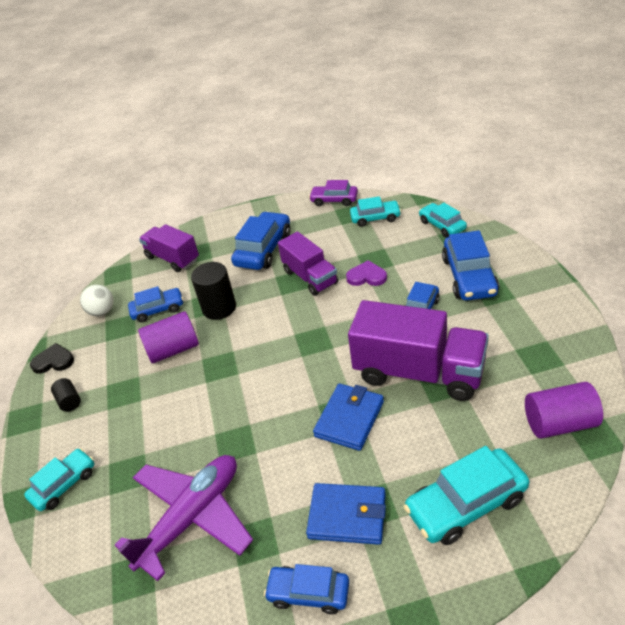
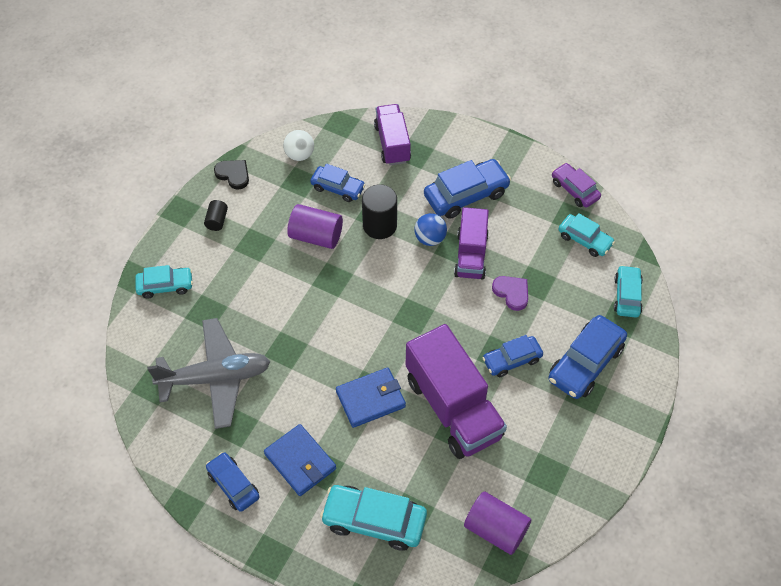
camera: 35 degrees right, 15 degrees up
purple plane [115,455,253,581] -> grey plane [147,318,270,429]
none -> blue ball [414,213,447,246]

